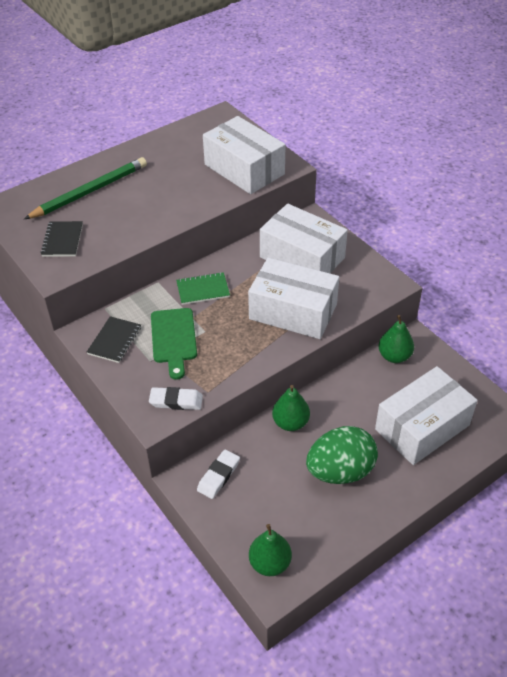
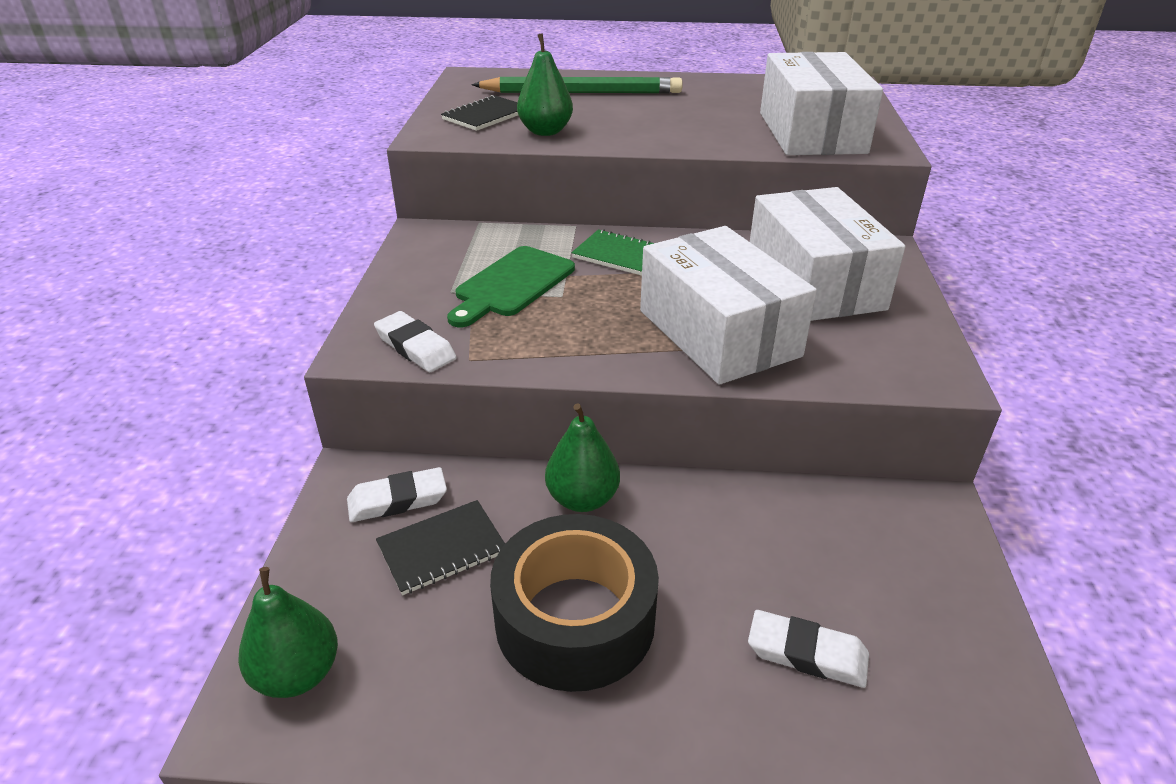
camera: 40 degrees right, 10 degrees down
black notebook [87,316,141,363] -> black notebook moved to [376,500,505,595]
green egg [306,426,378,484] -> black tape [490,514,659,692]
white box [375,366,477,465] -> white eraser [748,610,869,688]
green pear [379,315,414,363] -> green pear moved to [517,33,573,136]

